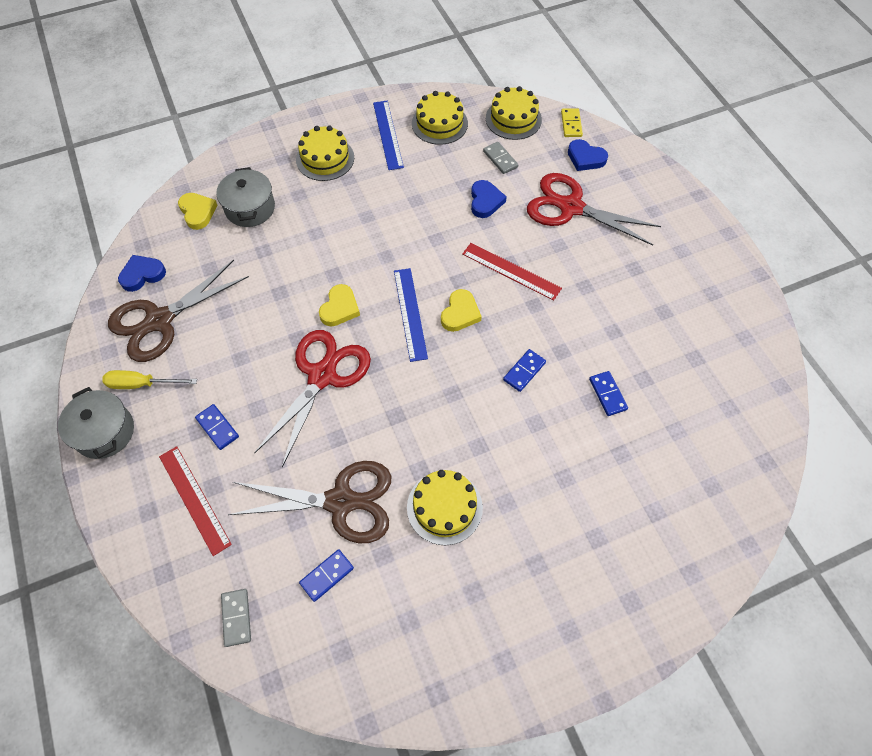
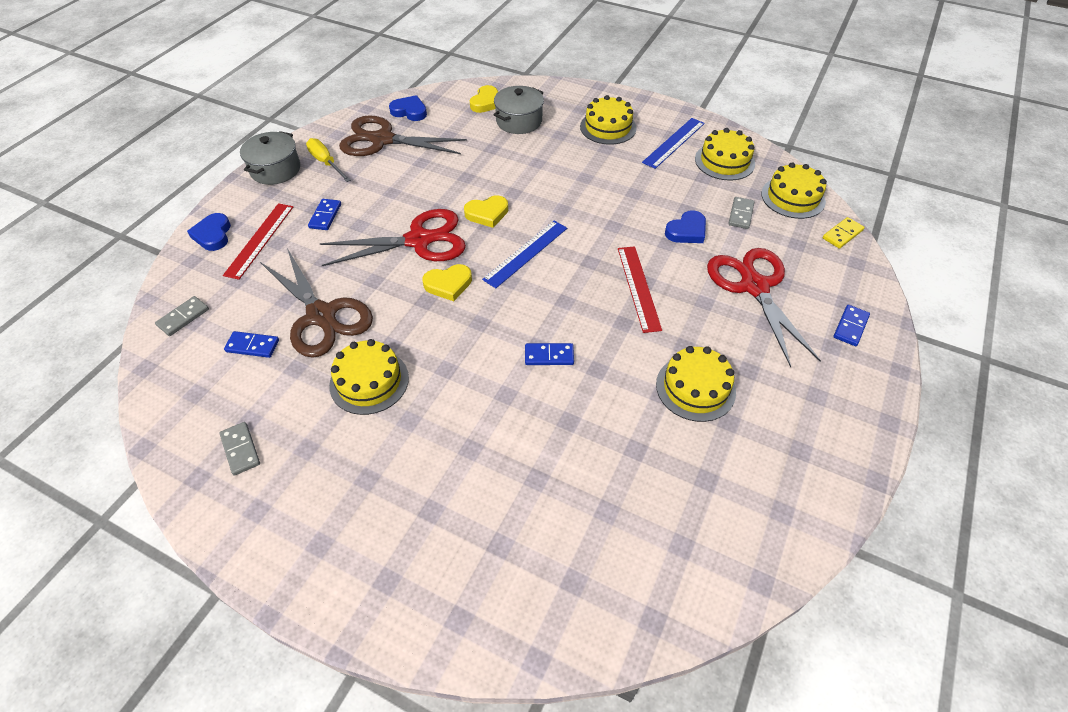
camera: 50 degrees right, 10 degrees down
yellow heart [441,289,482,332] -> yellow heart moved to [423,264,472,301]
blue heart [568,139,608,171] -> blue heart moved to [187,213,231,251]
blue domino [589,371,628,416] -> blue domino moved to [833,305,870,346]
none -> grey domino [219,422,260,476]
none -> yellow cake [656,346,736,422]

